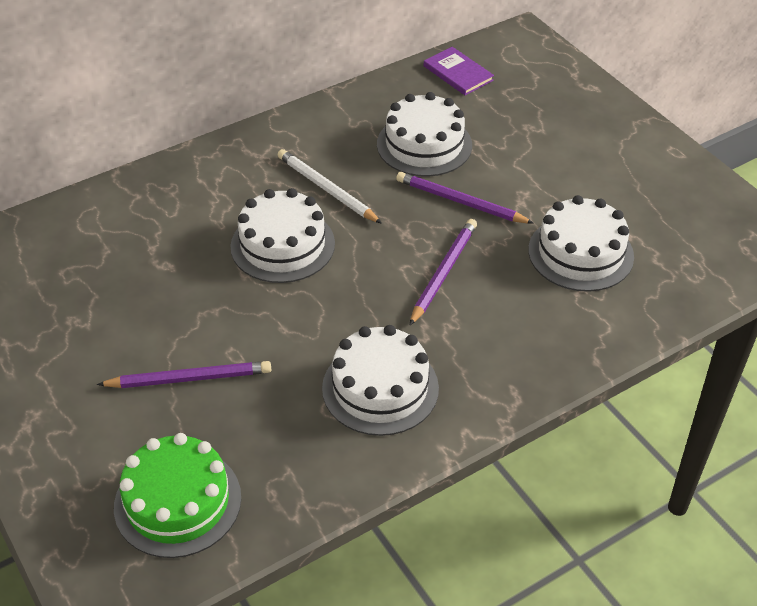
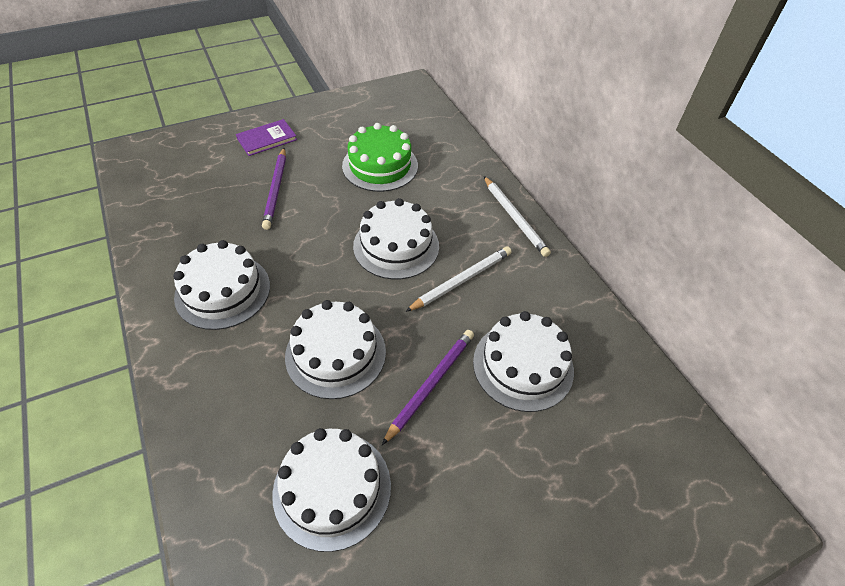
camera: 95 degrees right, 5 degrees up
green cake [114,433,241,558] -> green cake moved to [342,123,418,192]
purple pencil [409,219,477,326] -> white cake [285,300,386,399]
purple book [424,47,494,95] -> purple book moved to [236,119,297,156]
none -> white pencil [484,176,551,257]

